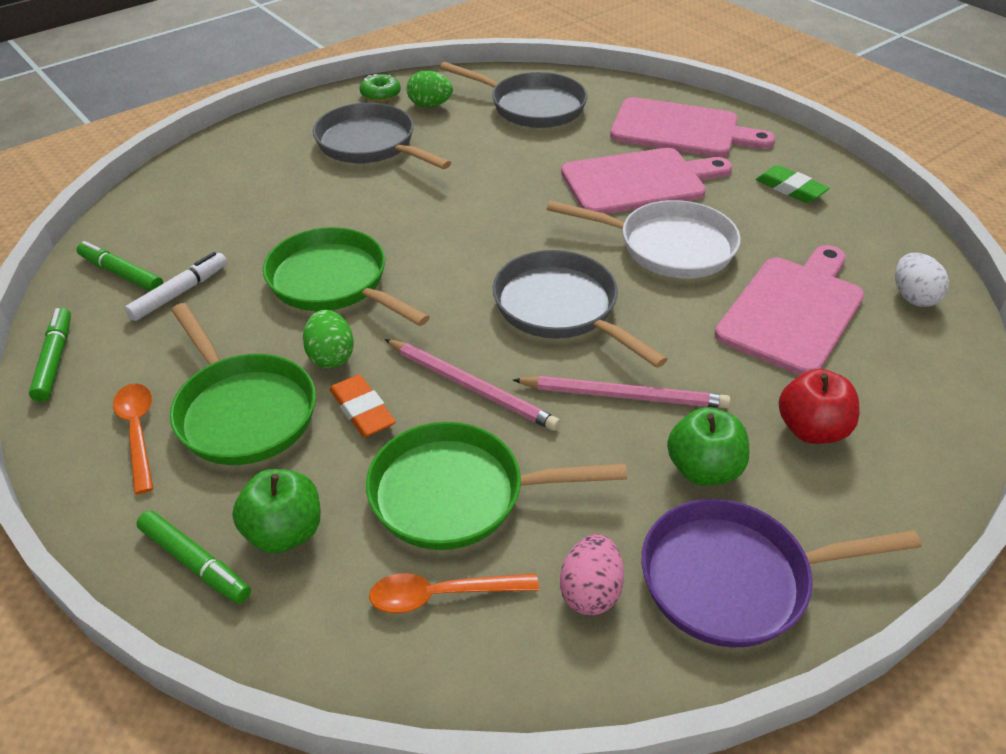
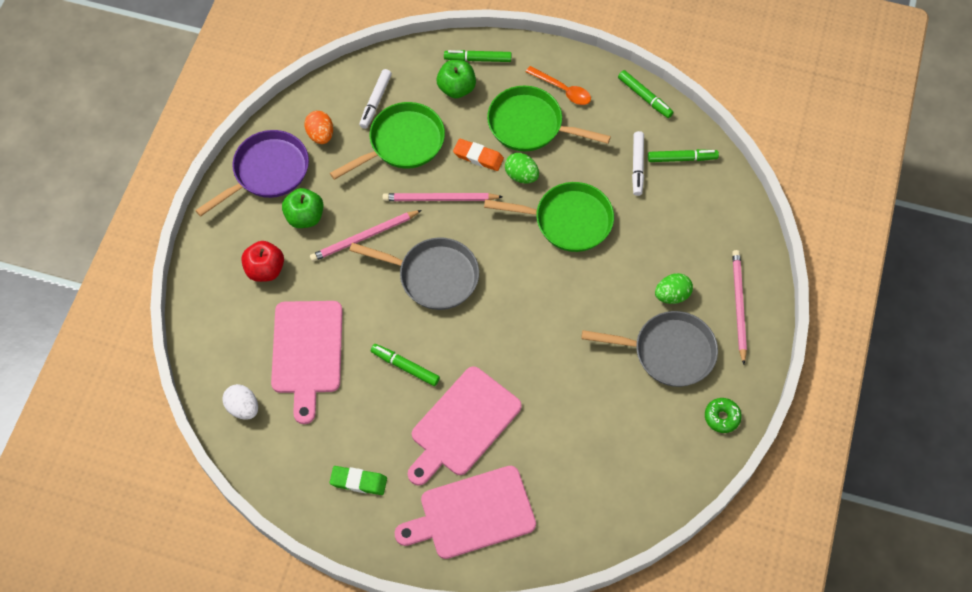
camera: 145 degrees right, 20 degrees up
orange spoon [369,573,539,613] -> white marker [359,69,392,129]
green egg [406,71,453,107] -> green egg moved to [655,273,693,304]
grey pan [440,62,587,128] -> none
white pan [547,200,741,279] -> green marker [371,344,440,386]
pink egg [560,534,624,615] -> orange egg [304,111,333,144]
none -> pink pencil [732,250,747,364]

